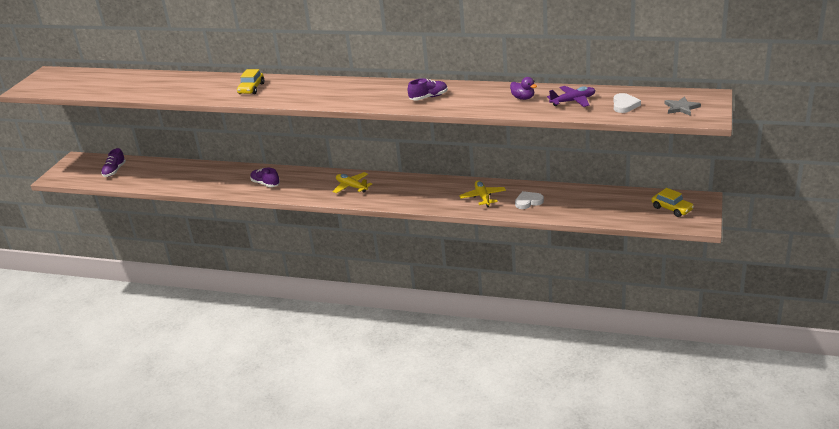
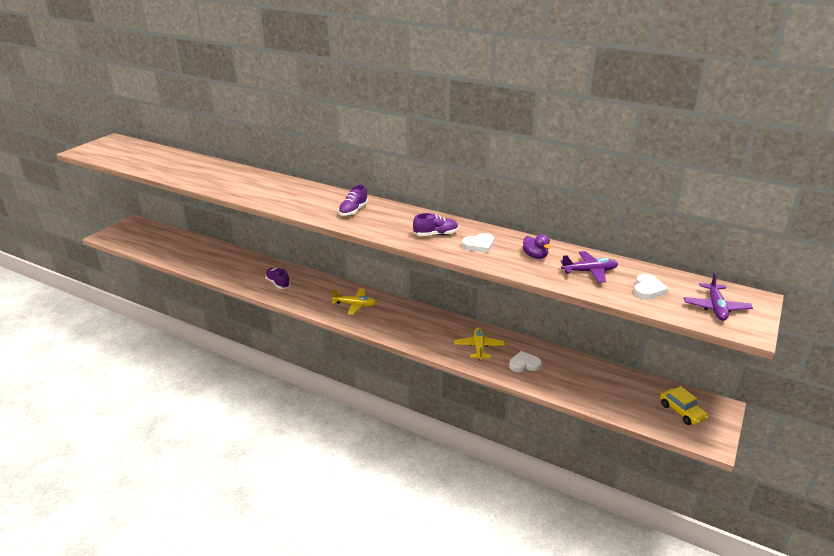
camera: 10 degrees right, 0 degrees up
purple shoe [101,148,126,177] -> purple shoe moved to [338,185,368,216]
yellow car [237,69,264,94] -> none
yellow plane [333,172,372,194] -> yellow plane turned 135 degrees clockwise [332,288,377,315]
grey star [664,96,701,116] -> purple plane [684,272,753,321]
none -> white heart [462,233,494,253]

